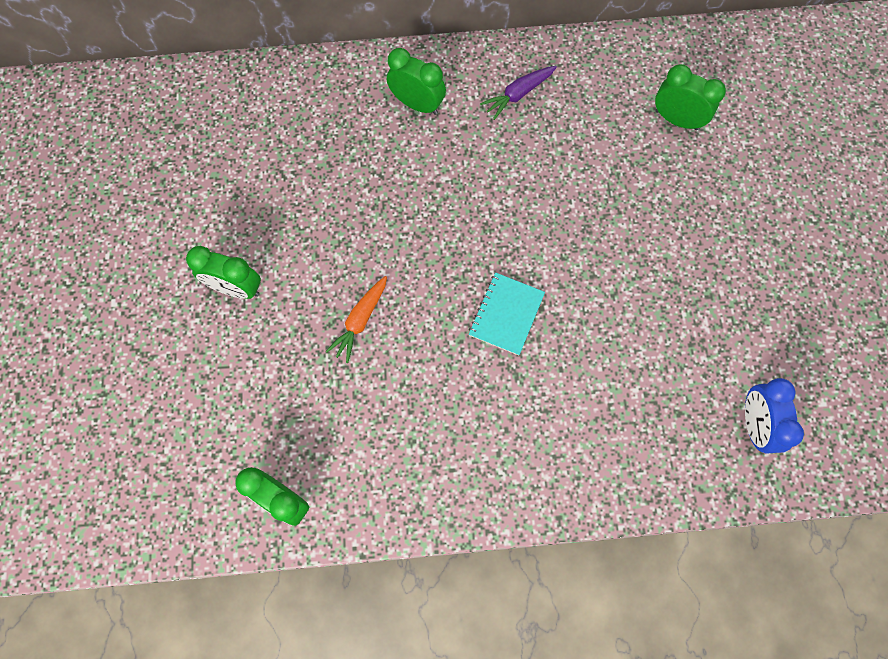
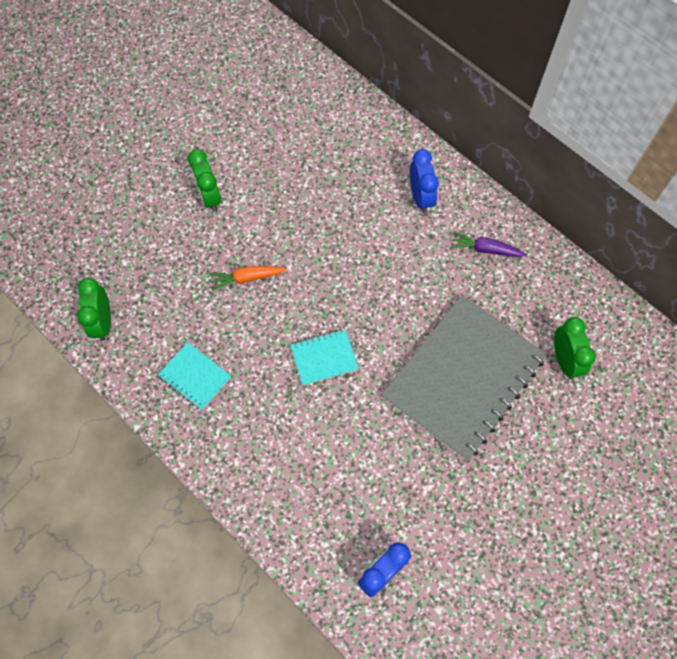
camera: 50 degrees right, 5 degrees down
green clock [387,48,446,115] -> blue clock [410,149,439,213]
none -> turquoise notebook [158,342,231,410]
none -> grey notebook [381,295,547,461]

